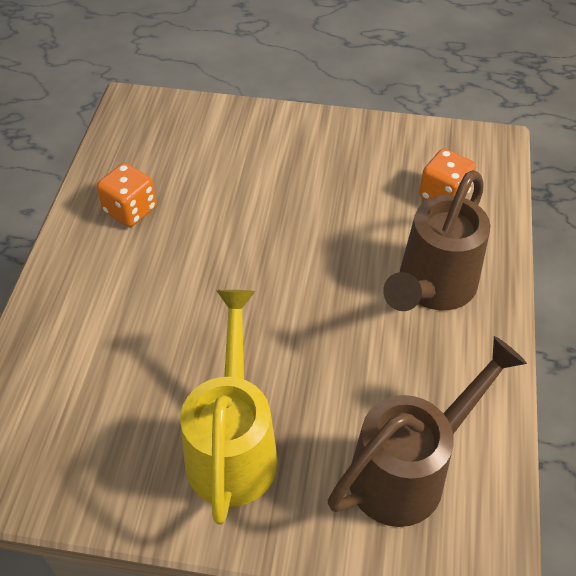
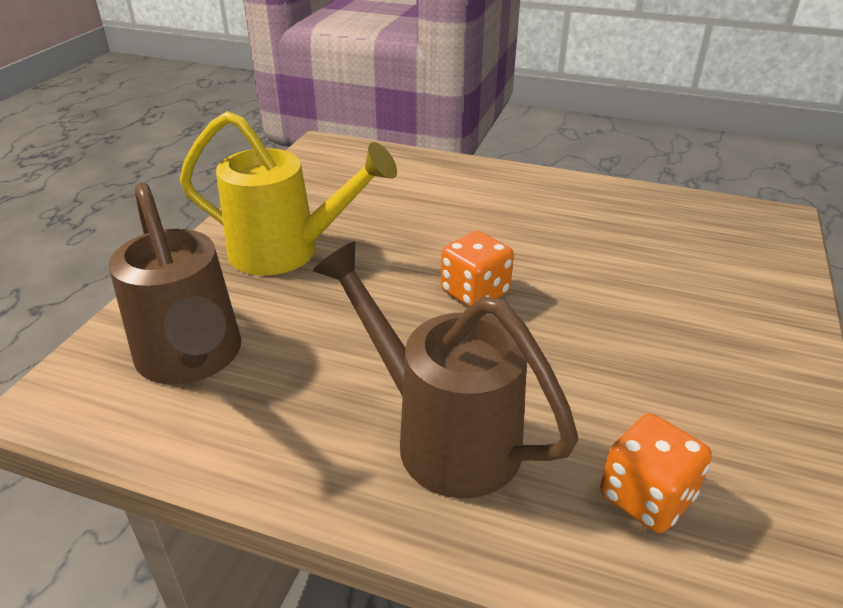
camera: 100 degrees right, 15 degrees down
orange dice [97,163,157,227] -> orange dice moved to [441,231,514,307]

